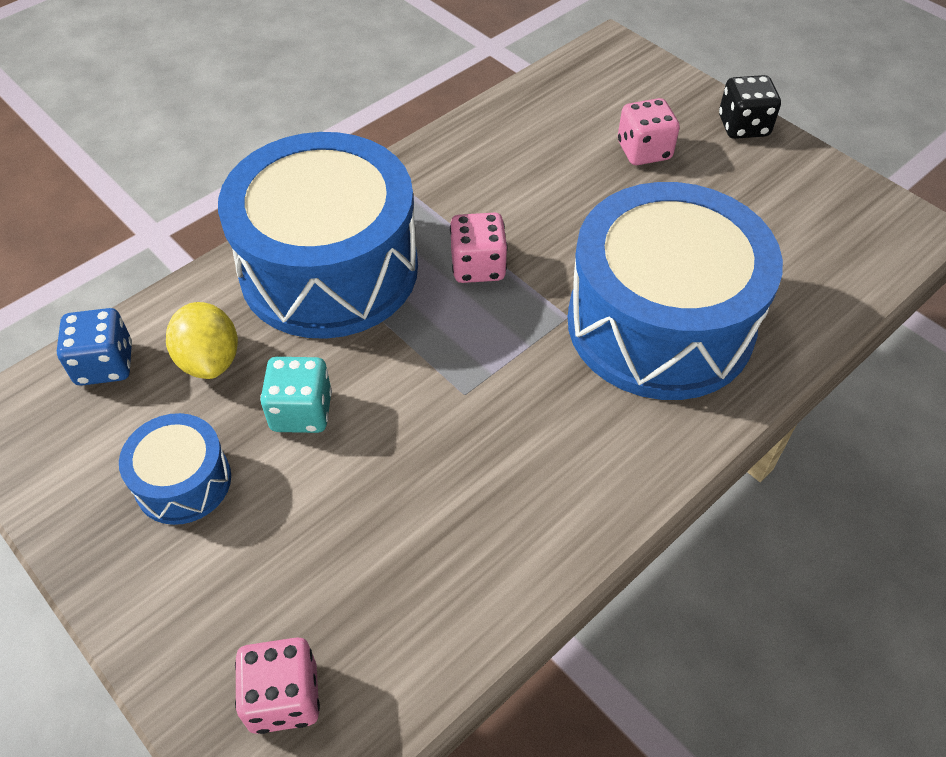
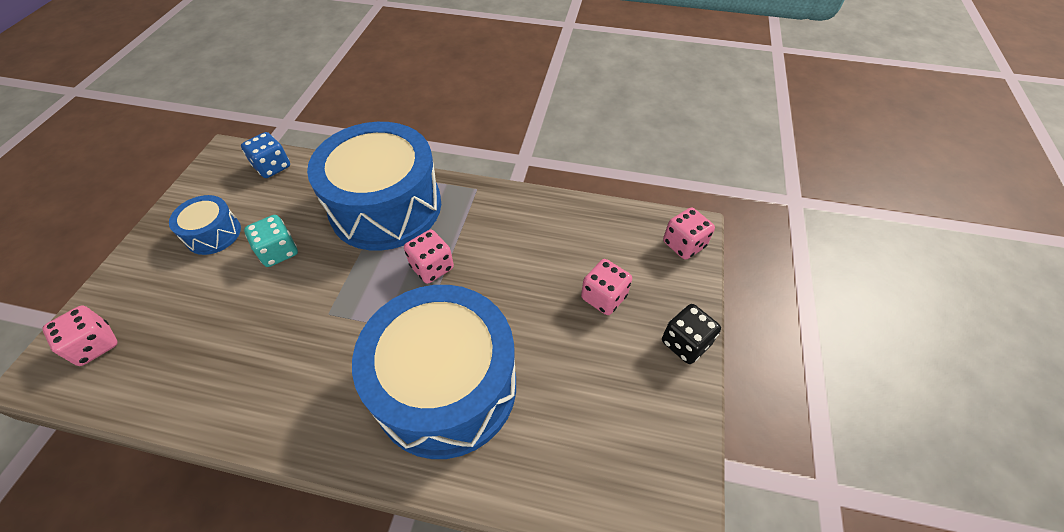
camera: 55 degrees right, 0 degrees up
yellow lemon [166,302,238,379] -> none
none -> pink dice [663,208,715,260]

